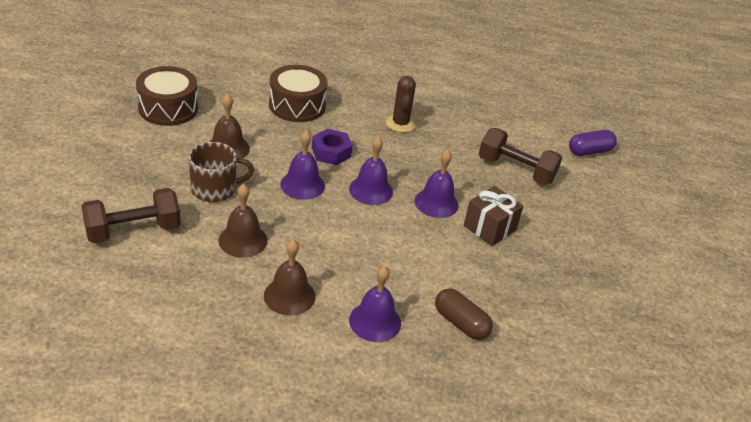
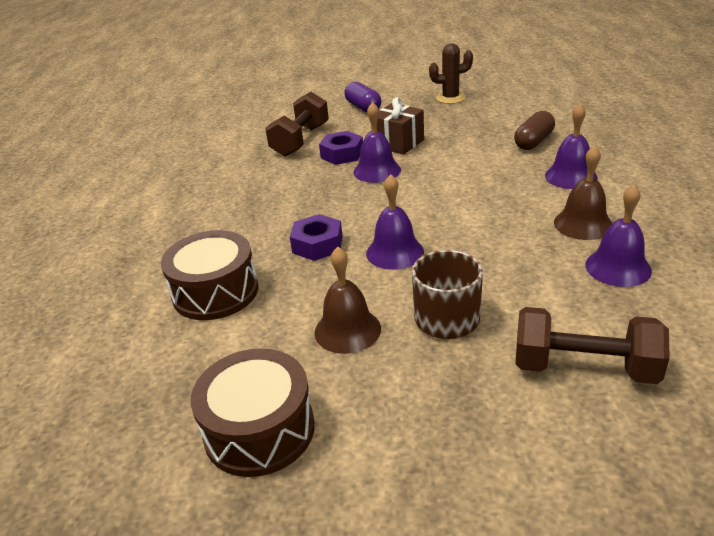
camera: 90 degrees left, 5 degrees down
brown dumbbell [81,188,181,243] -> brown dumbbell turned 45 degrees counterclockwise [516,307,670,384]
brown bell [218,184,267,258] -> none
purple bell [349,136,393,205] -> purple bell moved to [585,184,652,287]
brown cactus [386,76,416,132] -> brown cactus moved to [429,43,473,104]
purple capsule [569,130,617,156] -> purple capsule moved to [344,82,381,112]
none -> purple nut [319,131,363,165]

